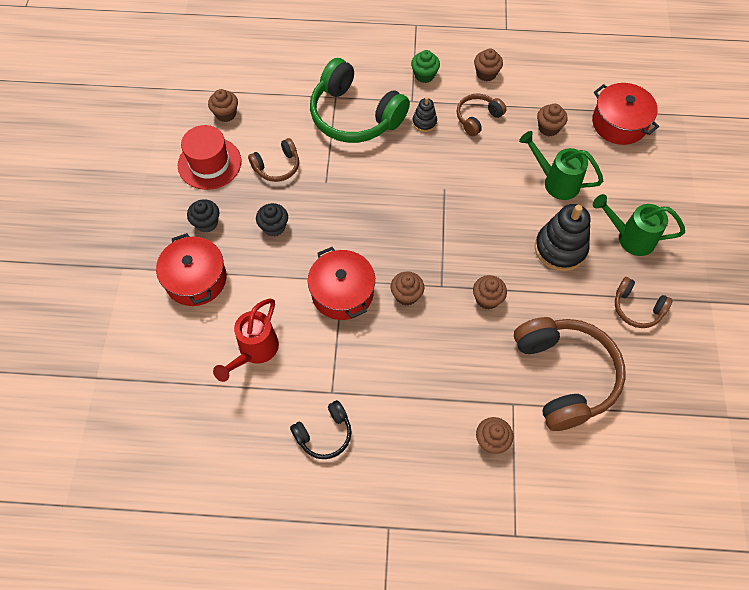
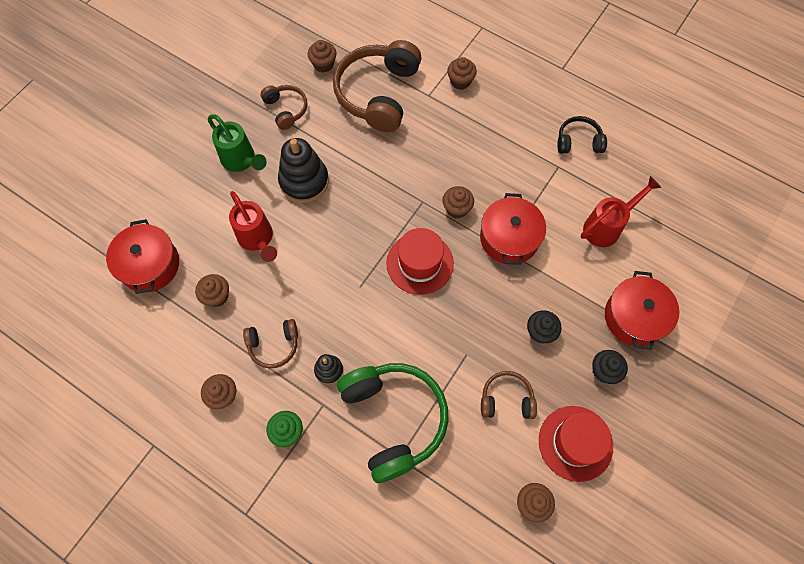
camera: 150 degrees left, 5 degrees up
brown cupcake [473,275,507,309] -> brown cupcake moved to [308,40,336,72]
green watering can [519,131,603,200] -> red watering can [229,191,277,262]
none -> red hat [386,228,454,295]

